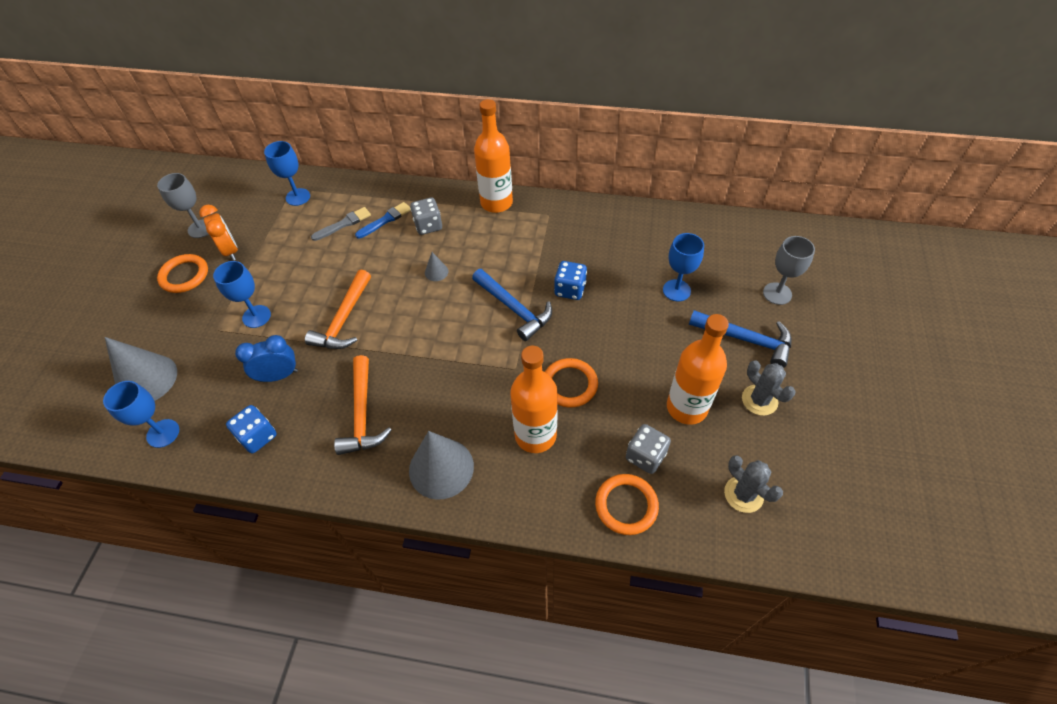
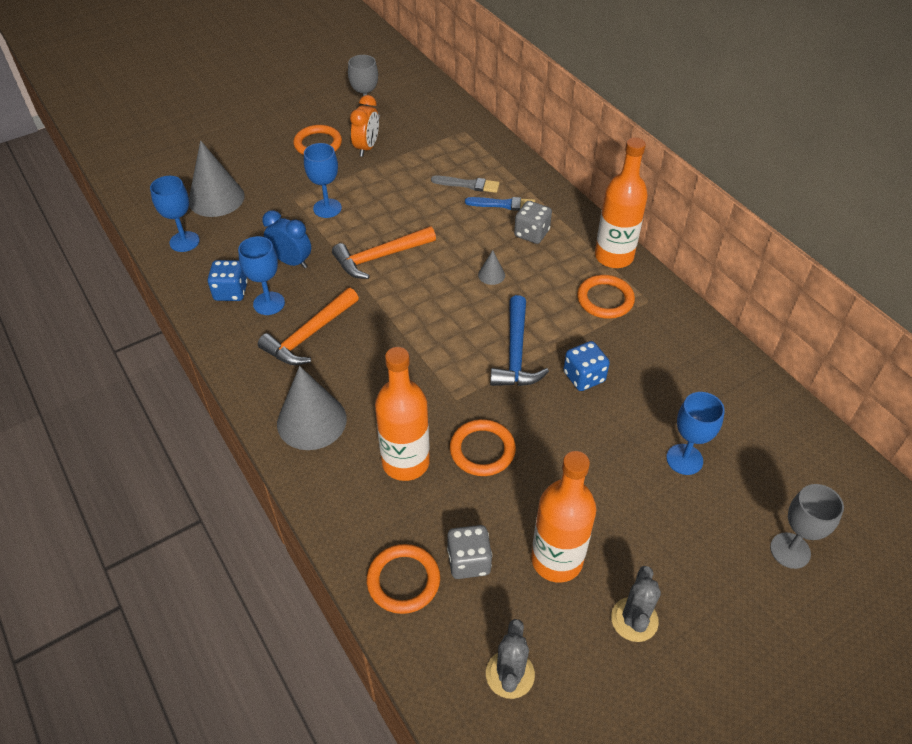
camera: 45 degrees right, 5 degrees down
blue goblet [264,141,310,206] -> blue goblet moved to [238,236,285,315]
blue hammer [689,310,791,368] -> none
none -> orange ring [577,275,635,319]

